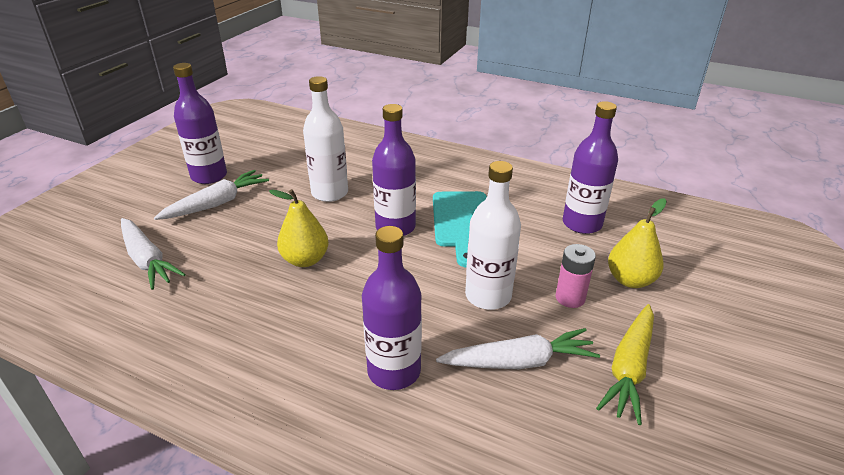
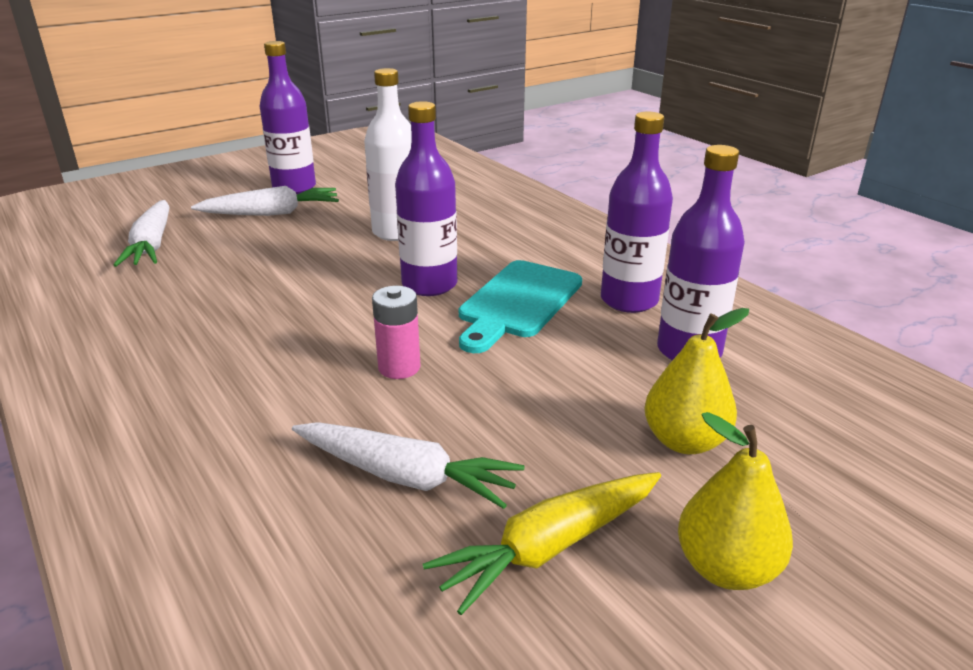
camera: 30 degrees right, 5 degrees down
yellow pear [269,189,329,267] -> yellow pear moved to [678,412,793,590]
purple bottle [362,226,422,390] -> purple bottle moved to [601,112,673,313]
white bottle [465,161,521,310] -> none
pink battery [556,244,596,308] -> pink battery moved to [372,286,421,379]

